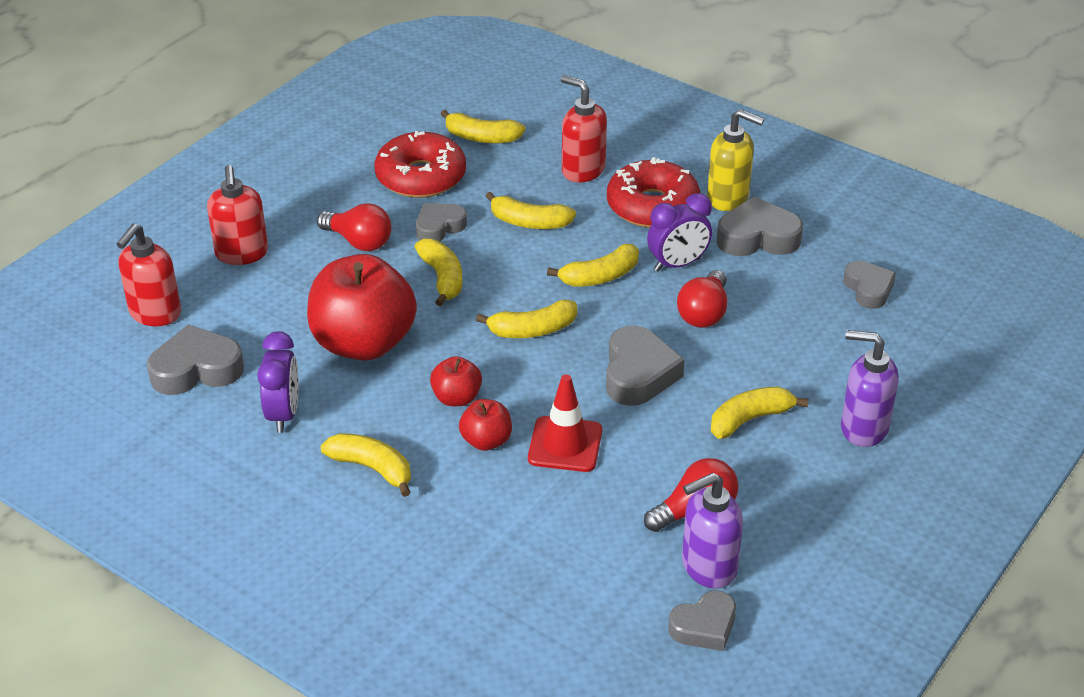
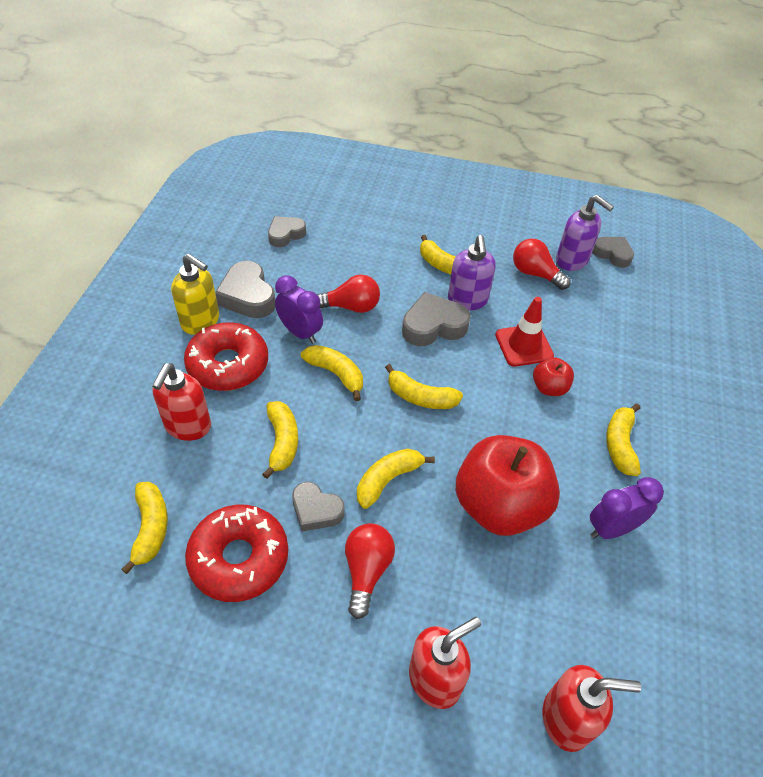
camera: 115 degrees left, 10 degrees up
grey heart [147,324,244,395] -> none
red apple [430,356,482,406] -> none
yellow banana [476,300,577,338] -> yellow banana turned 150 degrees clockwise [385,364,463,409]
yellow soap dispenser [707,109,764,211] -> yellow soap dispenser turned 120 degrees clockwise [171,254,219,335]
purple soap dispenser [841,330,899,447] -> purple soap dispenser moved to [448,235,496,310]

